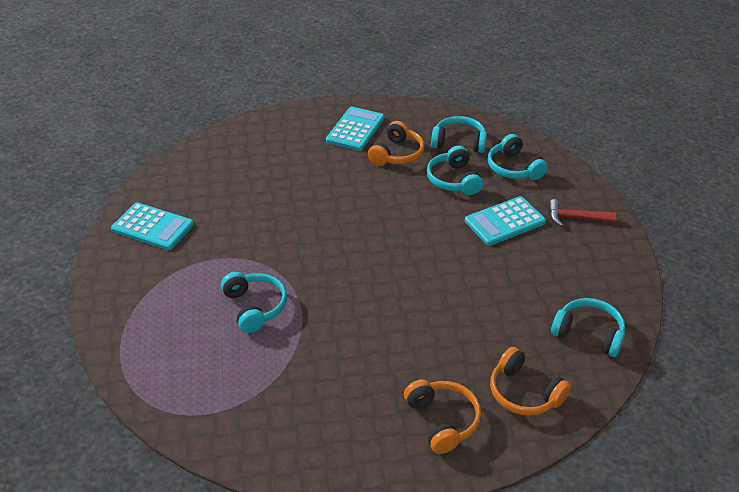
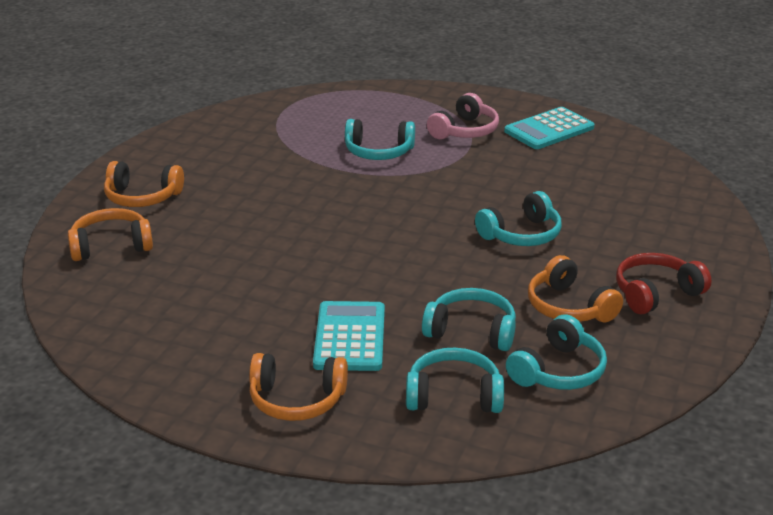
camera: 120 degrees right, 10 degrees down
turquoise calculator [326,107,384,151] -> red headphones [616,253,712,315]
red hammer [549,199,616,227] -> orange headphones [249,353,348,421]
turquoise headphones [551,298,625,357] -> turquoise headphones moved to [475,191,562,246]
none -> pink headphones [427,93,499,139]

